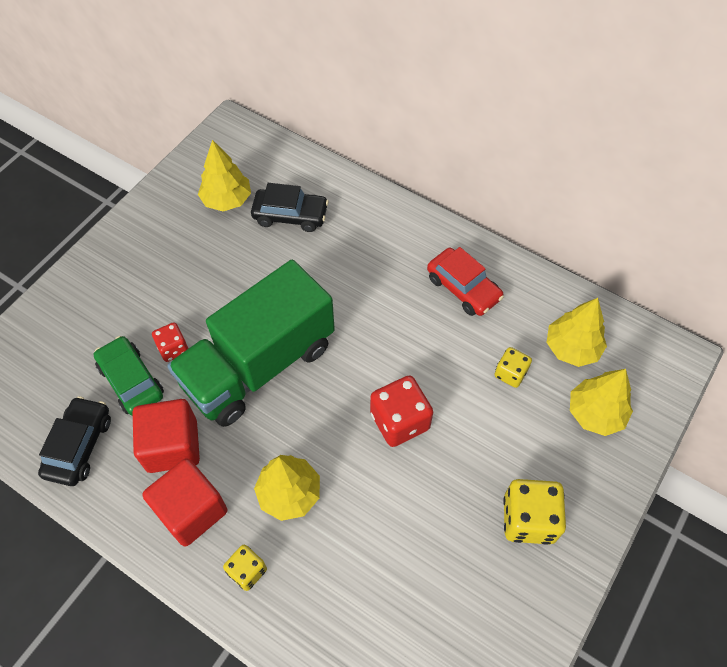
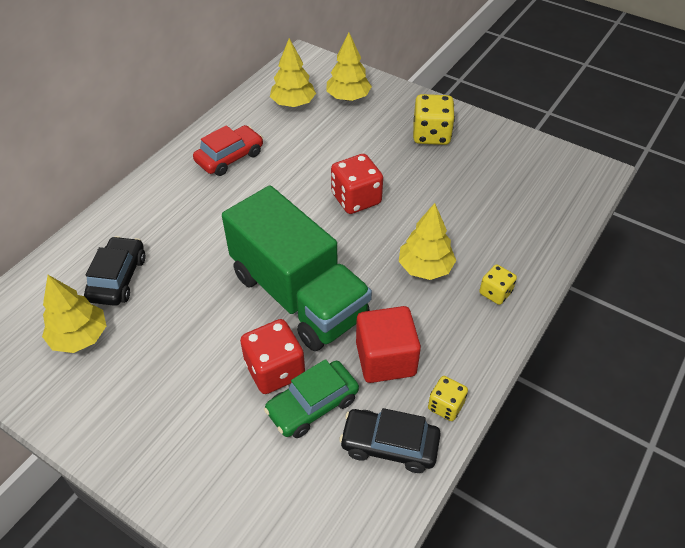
camera: 90 degrees left, 10 degrees down
red cube [143,458,227,546] -> none
red dice [152,322,188,362] -> red dice [240,319,305,394], size x1.71
yellow dice [494,347,532,388] -> yellow dice moved to [428,376,468,421]

